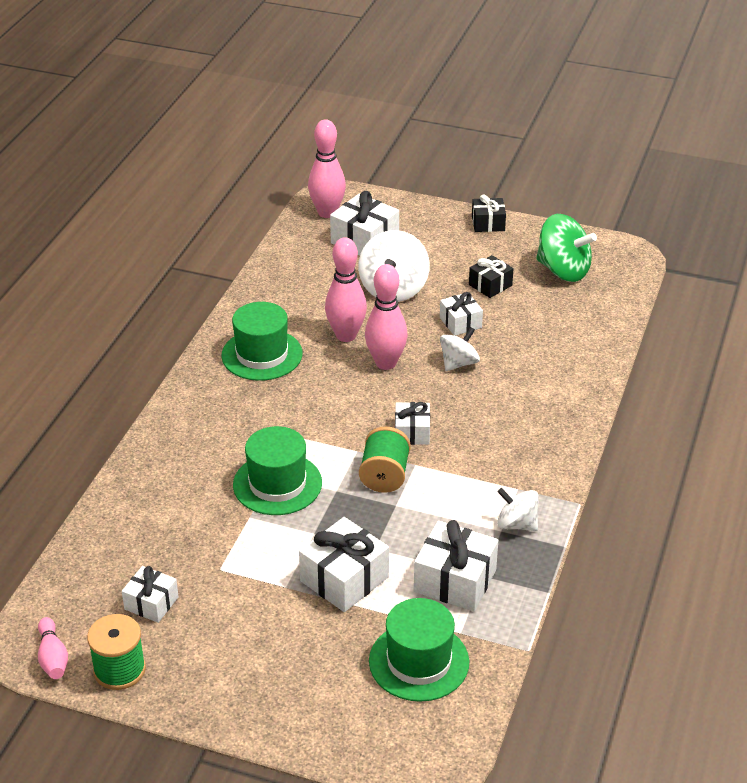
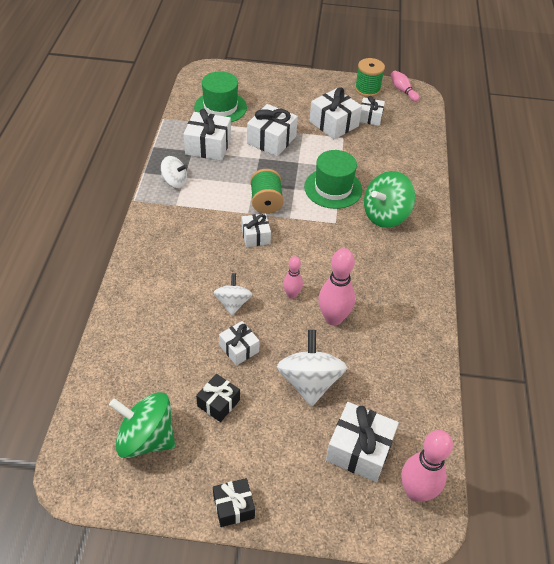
camera: 165 degrees right, 10 degrees up
green hat [221,302,303,381] -> none
pink bowling pin [365,264,408,370] -> pink bowling pin [283,256,303,299], size x0.57
white spinning top [440,327,480,371] -> white spinning top turned 150 degrees clockwise [214,273,252,315]
none -> white gift [310,87,362,140]
none -> green spinning top [364,171,415,228]

